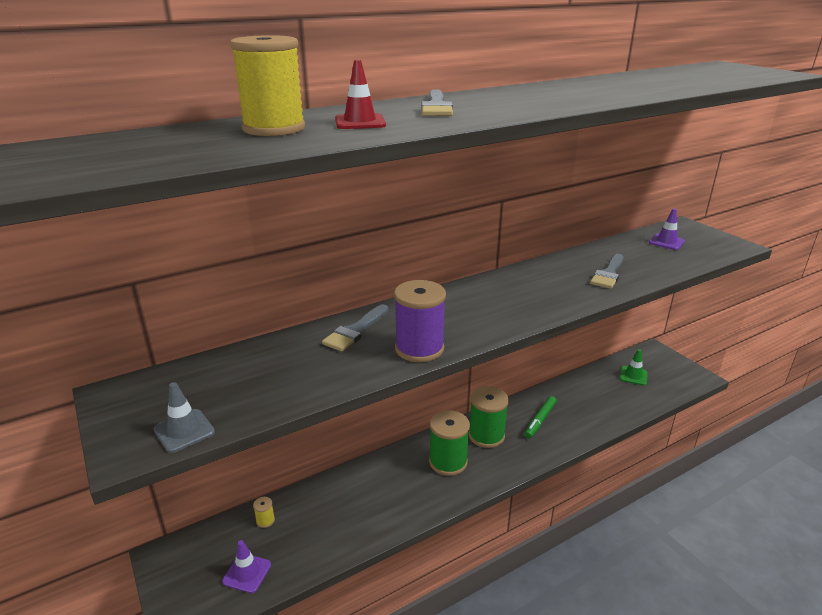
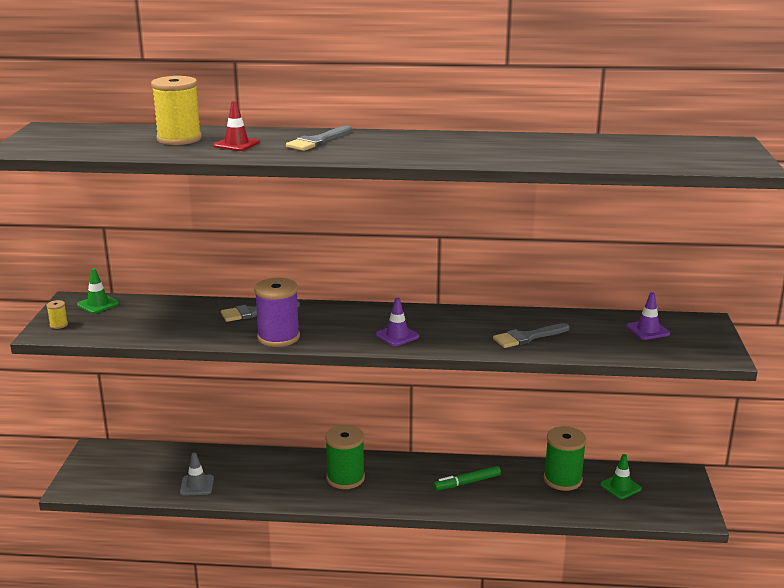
camera: 35 degrees right, 5 degrees down
grey traffic cone [154,382,215,453] -> grey traffic cone moved to [180,453,214,496]
purple traffic cone [222,540,271,594] -> purple traffic cone moved to [376,298,419,346]
yellow spool [253,497,275,528] -> yellow spool moved to [46,300,68,329]
green spool [468,386,509,448] -> green spool moved to [544,426,586,491]
none -> green traffic cone [77,268,119,314]

